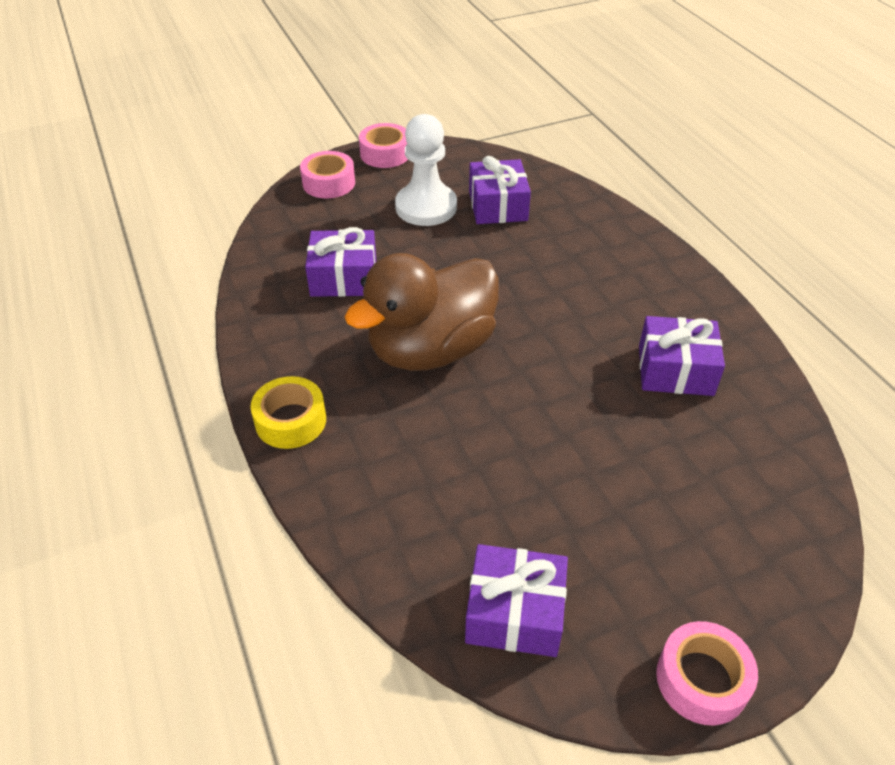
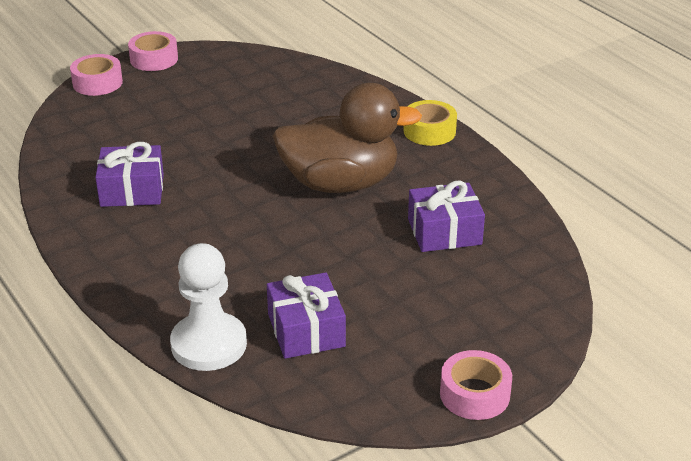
camera: 170 degrees right, 10 degrees down
pink tape [300,151,355,198] -> pink tape moved to [70,54,123,96]
brown duck [345,253,499,371] -> brown duck turned 45 degrees clockwise [272,83,422,193]
white pawn [395,114,457,226] -> white pawn moved to [170,243,247,371]
purple gift [465,544,568,657] -> none

